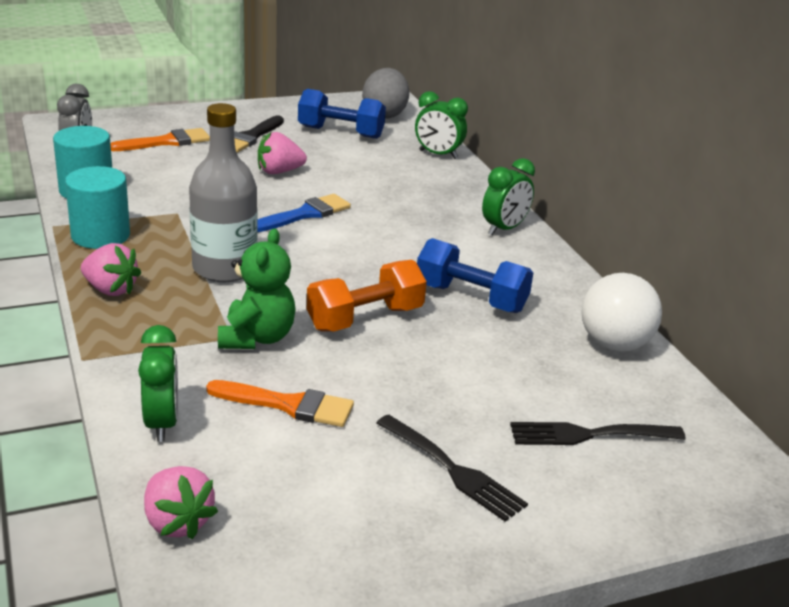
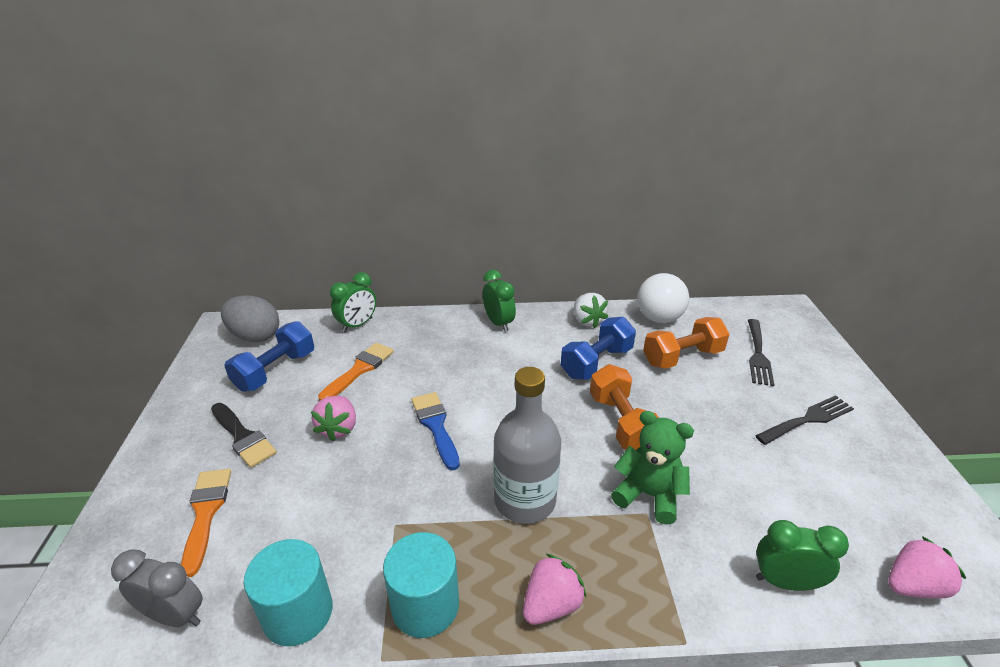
camera: 70 degrees left, 5 degrees up
orange brush [206,380,354,427] -> orange brush moved to [318,343,394,401]
none -> white strawberry [574,293,608,328]
none -> orange dumbbell [643,317,730,369]

